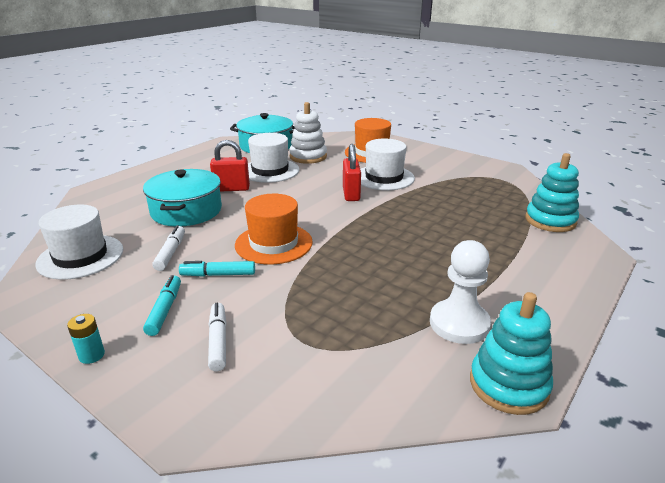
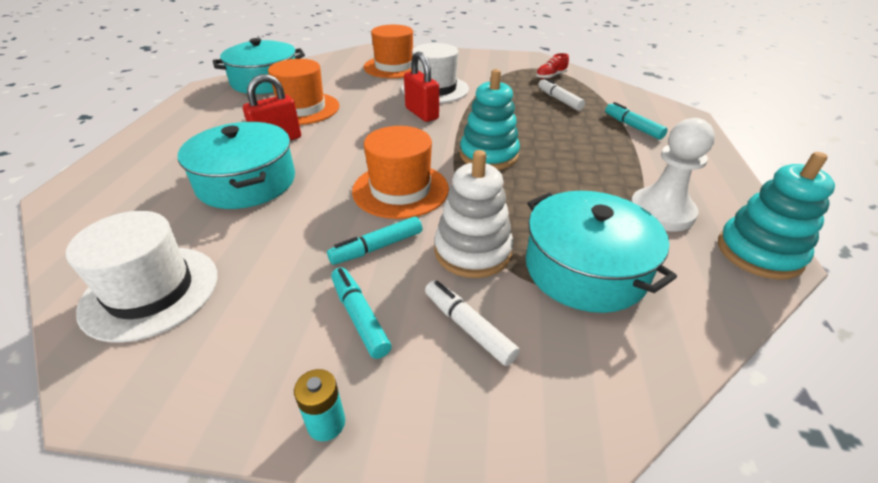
camera: 30 degrees left, 10 degrees up
white marker [152,225,185,271] -> white marker moved to [538,78,585,111]
white hat [248,133,300,183] -> orange hat [268,59,339,125]
white stacking toy [289,102,327,164] -> white stacking toy moved to [434,150,513,278]
turquoise stacking toy [525,153,579,232] -> turquoise stacking toy moved to [460,69,520,170]
none -> turquoise pot [526,191,677,313]
none -> red shoe [536,53,569,79]
none -> turquoise marker [605,102,668,140]

